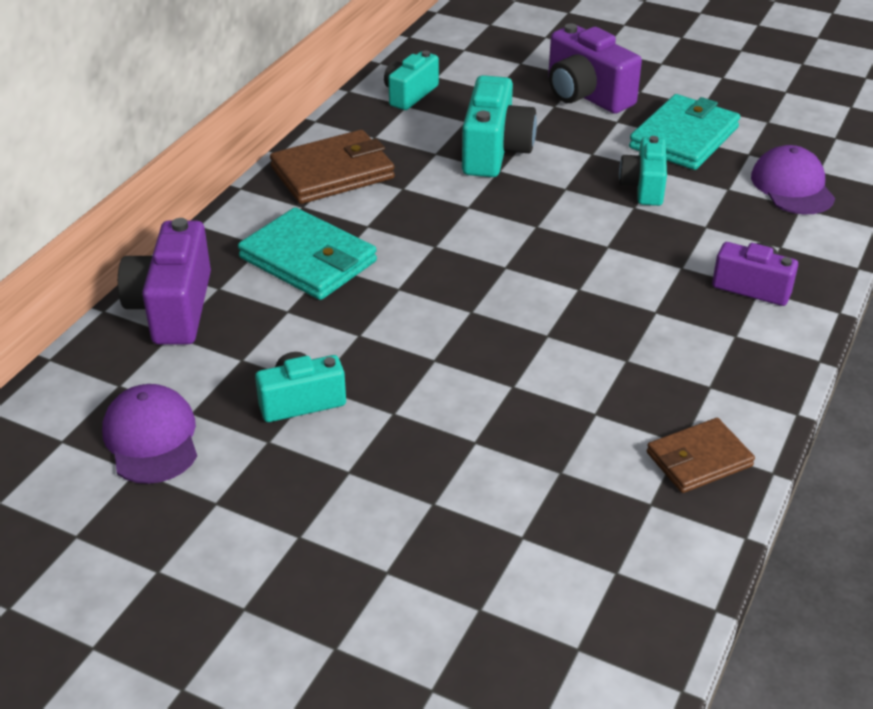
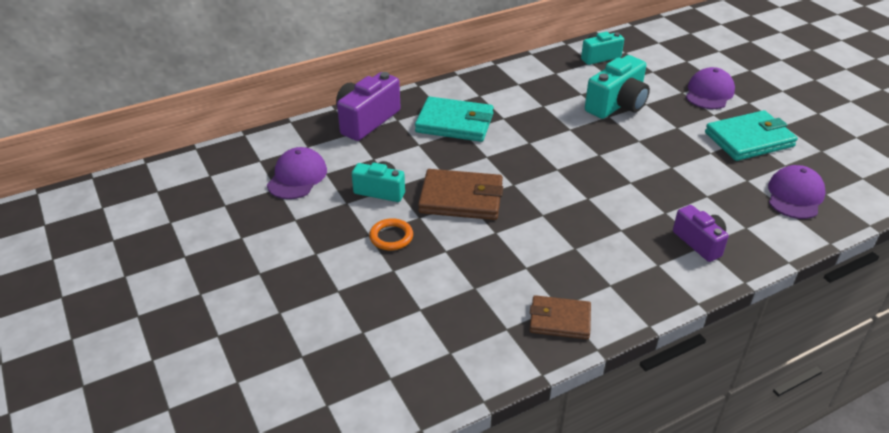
camera: 35 degrees right, 0 degrees up
turquoise wallet [238,207,377,300] -> turquoise wallet turned 60 degrees counterclockwise [415,97,494,142]
brown wallet [270,130,395,204] -> brown wallet moved to [418,169,503,220]
purple camera [548,23,642,114] -> purple cap [686,67,735,109]
turquoise camera [619,136,667,206] -> none
none -> orange ring [369,218,413,251]

